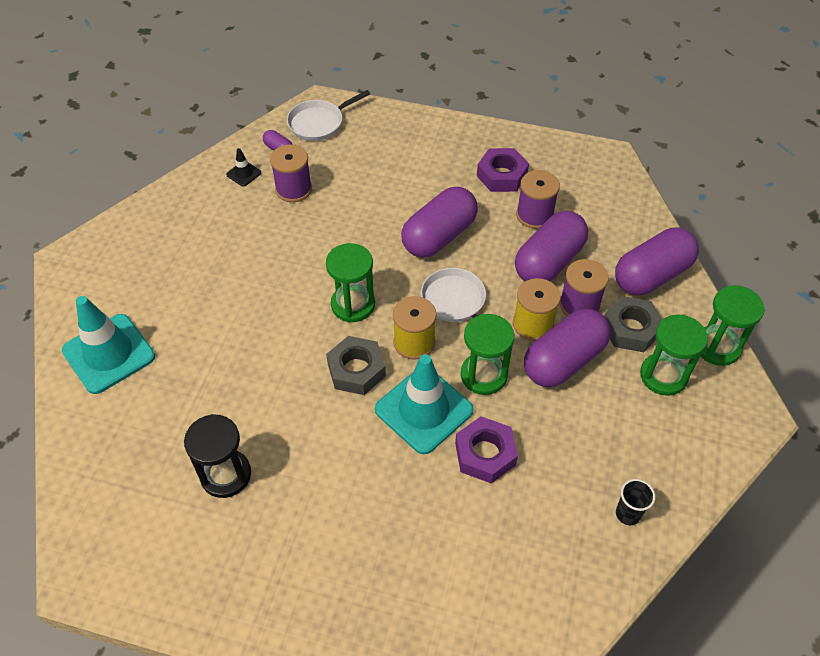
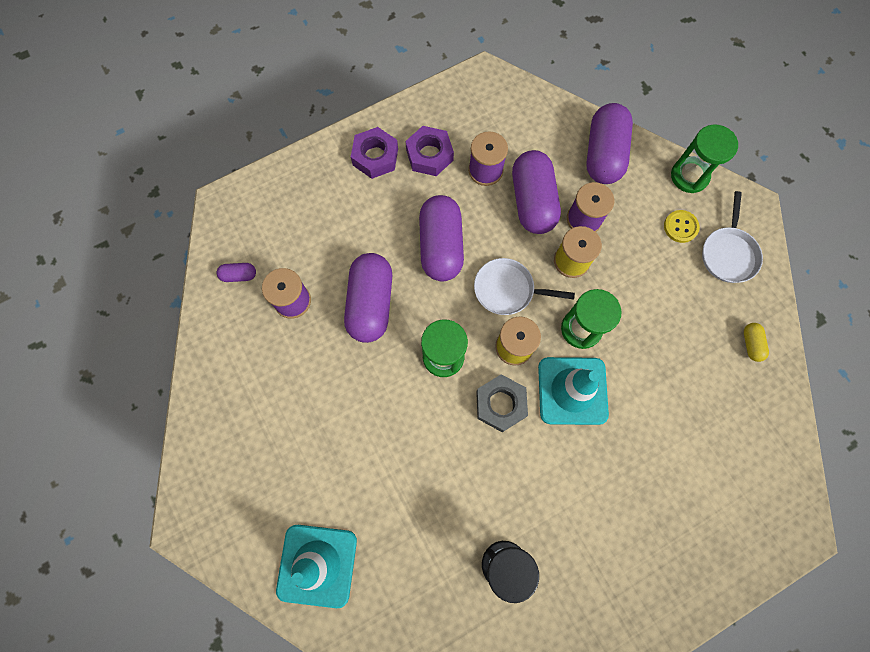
camera: 45 degrees left, 20 degrees up
black traffic cone [226,148,261,186] -> none
white pan [287,90,370,141] -> white pan moved to [702,191,763,283]
purple nut [455,417,518,483] -> purple nut moved to [351,127,398,179]
purple capsule [524,309,611,387] -> purple capsule moved to [344,253,392,343]
grey nut [604,296,662,352] -> none
black cup [616,479,655,525] -> yellow capsule [744,323,769,362]
green hourglass [640,314,708,396] -> yellow button [664,210,700,243]

